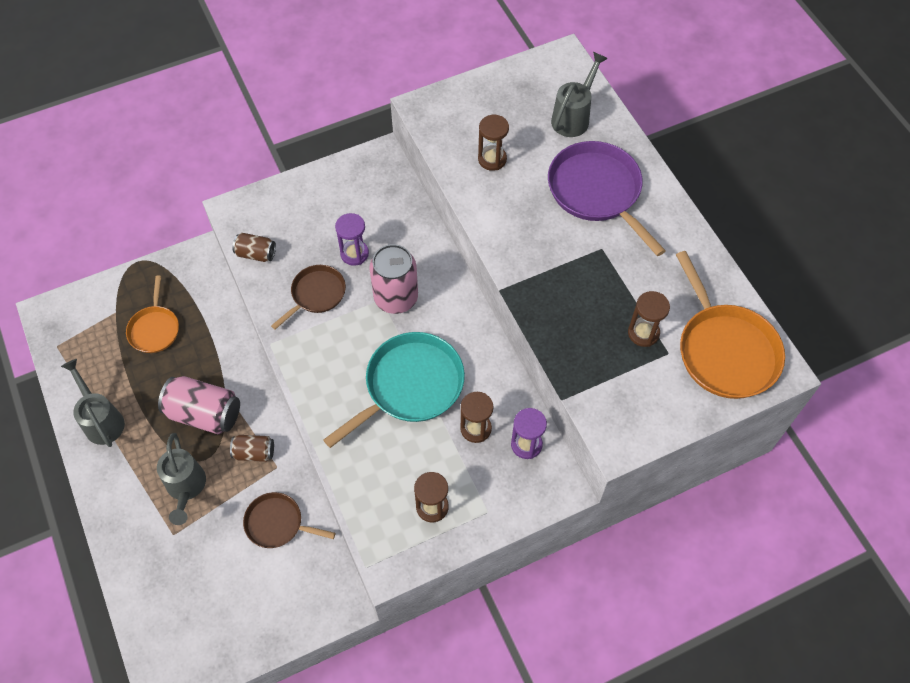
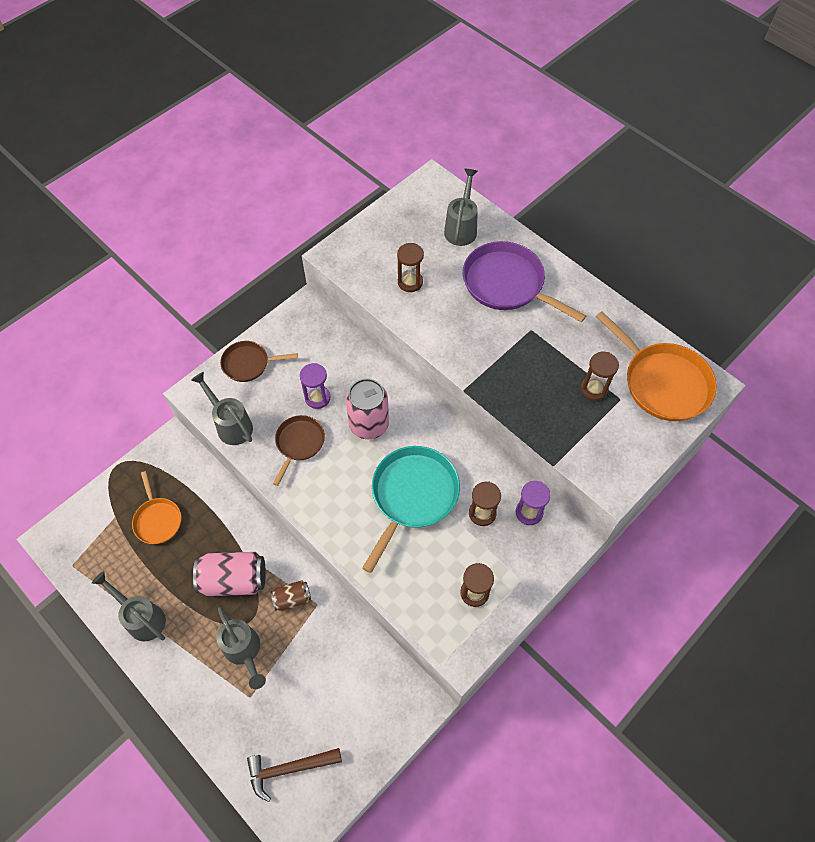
camera: 20 degrees left, 0 degrees up
brown can [232,233,276,262] -> grey watering can [191,372,253,445]
brown pan [243,492,335,548] -> brown pan moved to [220,341,298,382]
none -> brown hammer [247,748,342,802]

